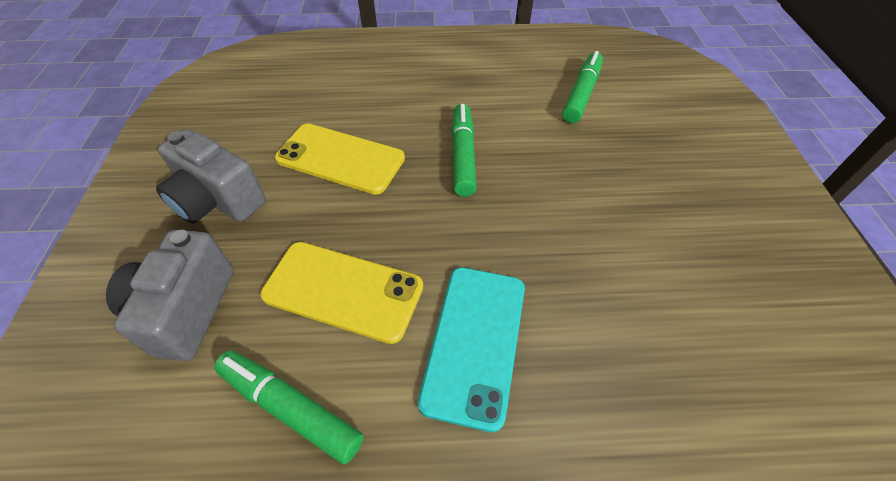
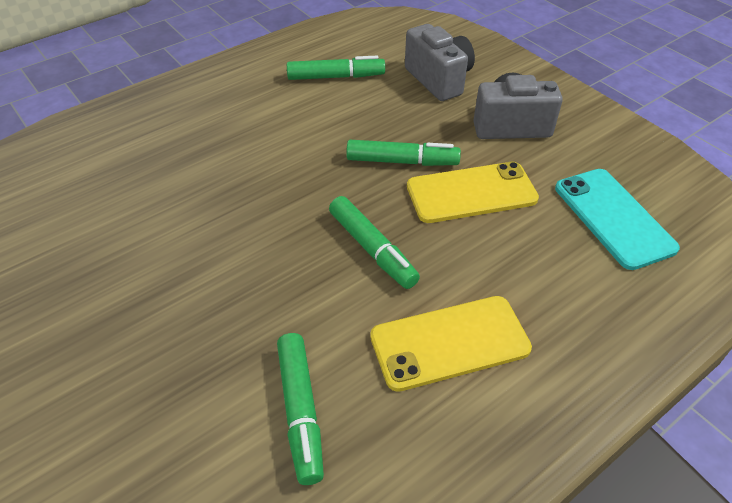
camera: 145 degrees right, 5 degrees down
yellow phone [260,242,423,344] -> yellow phone moved to [370,296,532,392]
turquoise phone [418,267,525,432] -> turquoise phone moved to [555,169,680,270]
none -> green marker [346,140,461,166]

